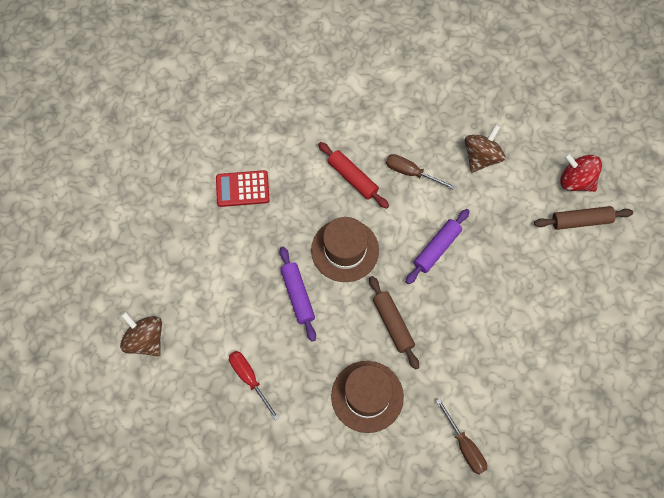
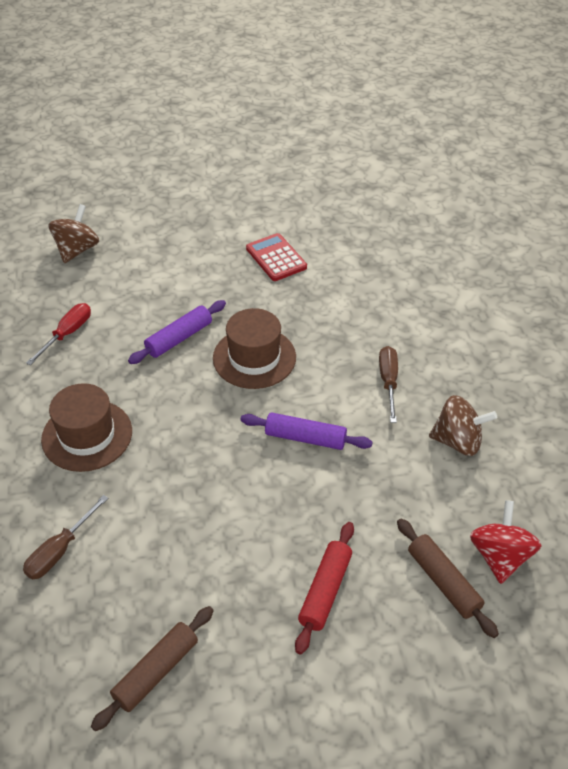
camera: 65 degrees right, 20 degrees down
red rolling pin [318,142,389,209] -> red rolling pin moved to [295,522,354,654]
brown rolling pin [369,276,419,370] -> brown rolling pin moved to [91,606,214,731]

